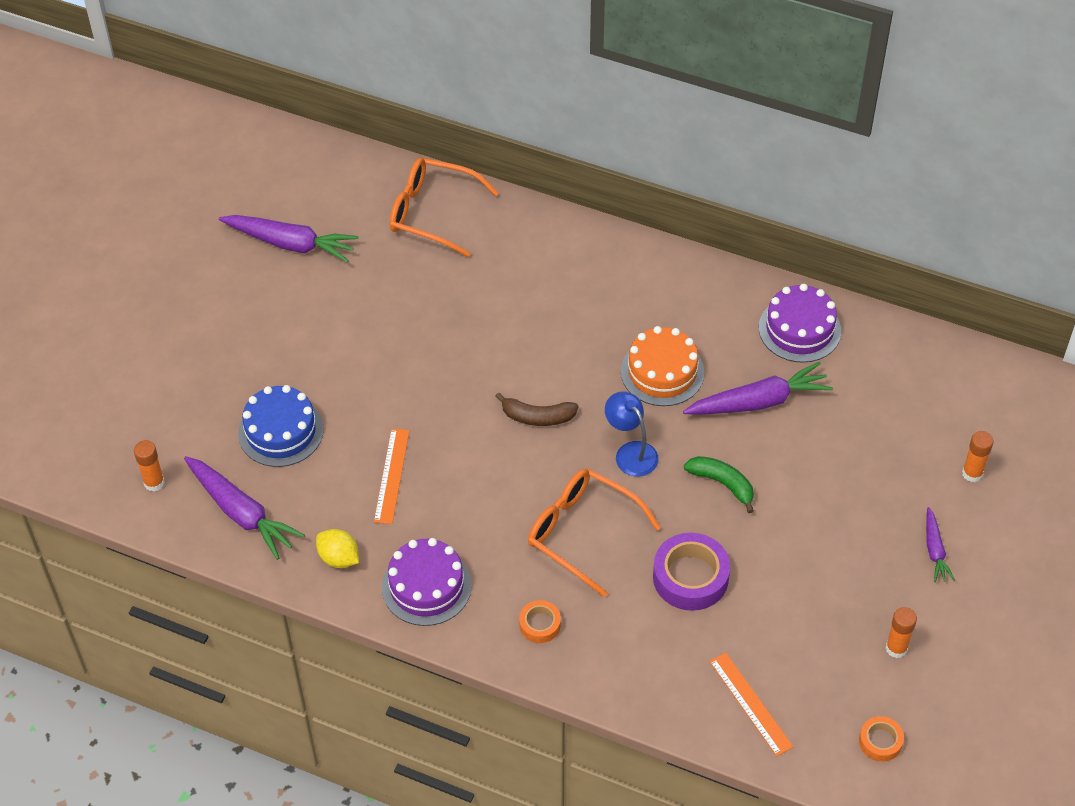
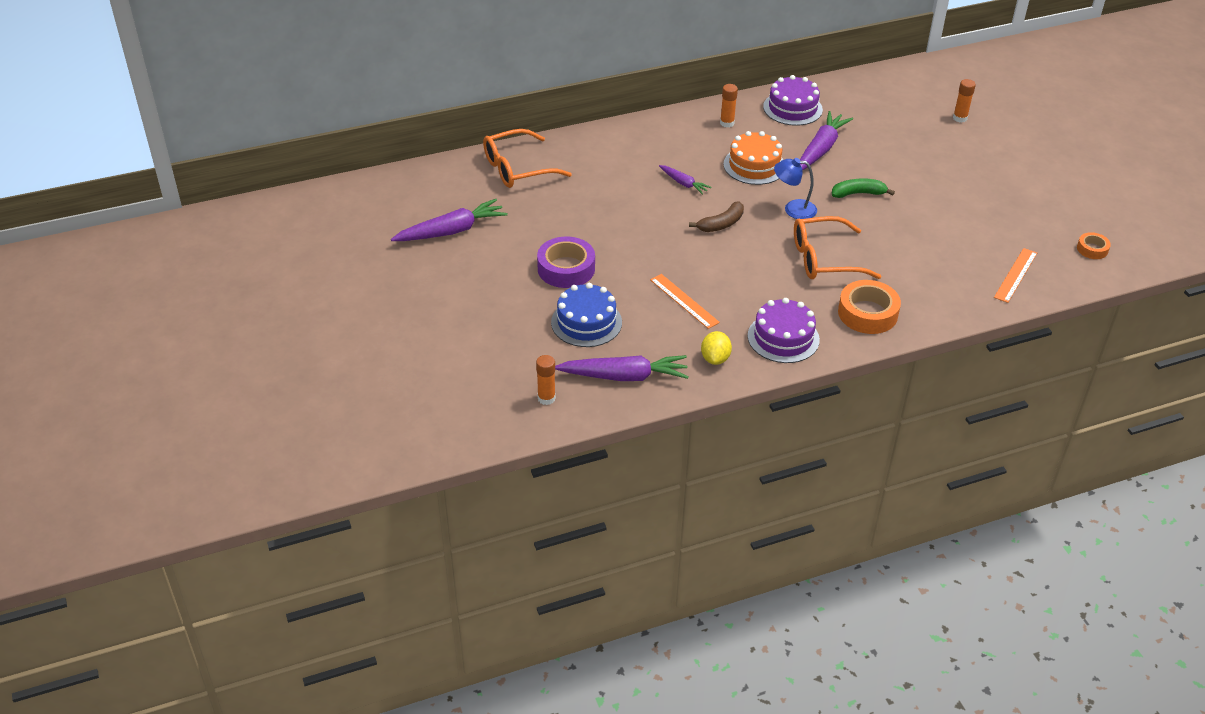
camera: 45 degrees left, 10 degrees down
yellow lemon [316,529,359,568] -> yellow lemon turned 75 degrees counterclockwise [701,331,732,365]
orange tape [519,600,561,643] -> orange tape [838,280,901,334], size x1.86
purple tape [653,533,730,611] -> purple tape moved to [537,236,595,288]
orange ruler [709,652,793,756] -> orange ruler turned 75 degrees counterclockwise [994,248,1037,303]
orange glue stick [886,607,917,658] -> orange glue stick moved to [720,84,738,127]
purple carrot [926,507,955,582] -> purple carrot moved to [659,165,712,195]

